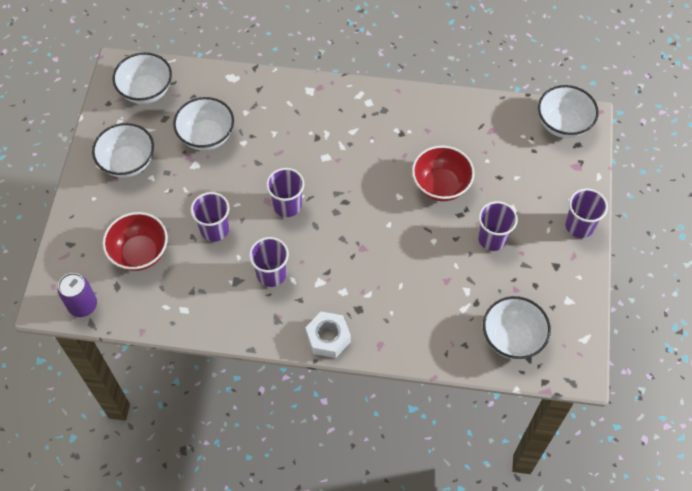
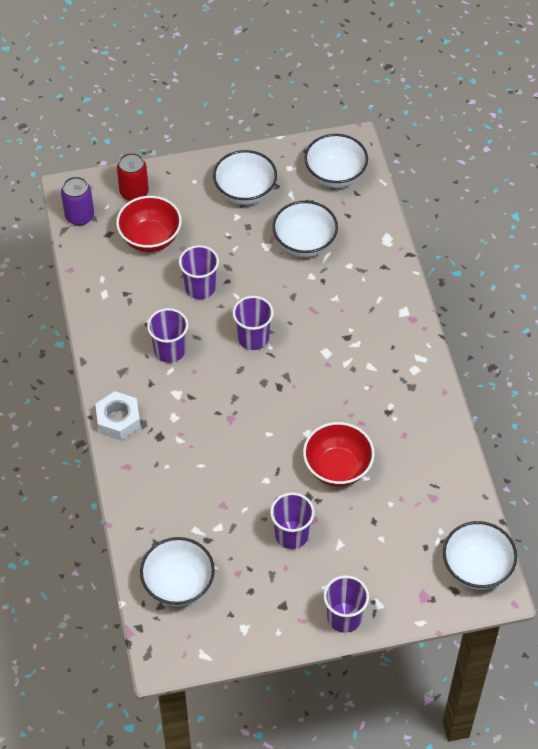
camera: 70 degrees right, 5 degrees down
none -> red can [117,153,149,201]

